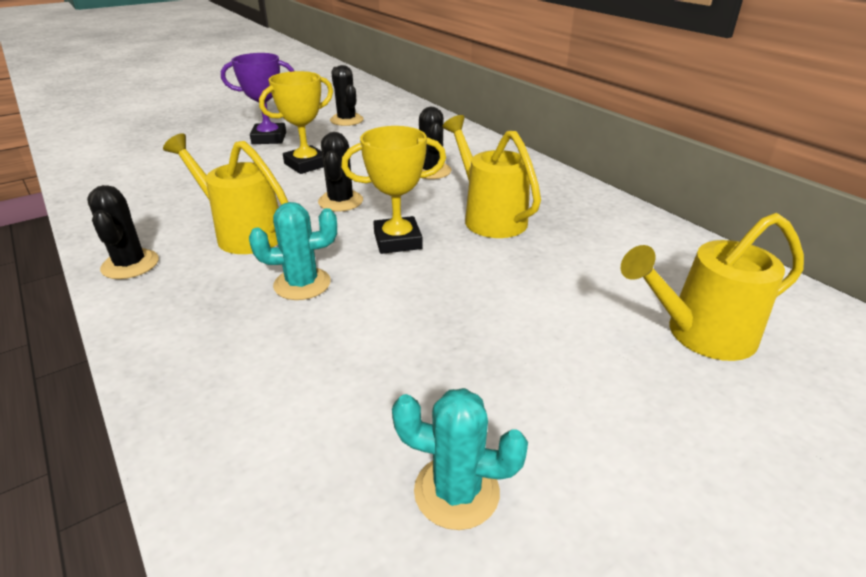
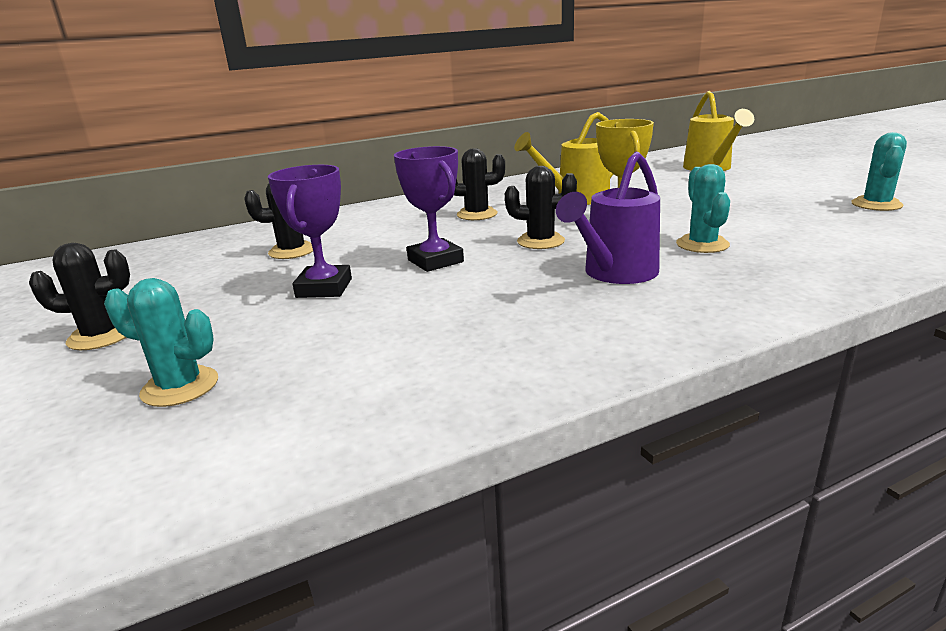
camera: 80 degrees left, 10 degrees down
black cactus [87,185,159,279] -> black cactus moved to [29,243,130,350]
yellow watering can [163,133,288,254] -> purple watering can [556,152,660,284]
yellow trophy [259,71,333,174] -> purple trophy [394,146,464,272]
none -> turquoise cactus [104,278,218,407]

